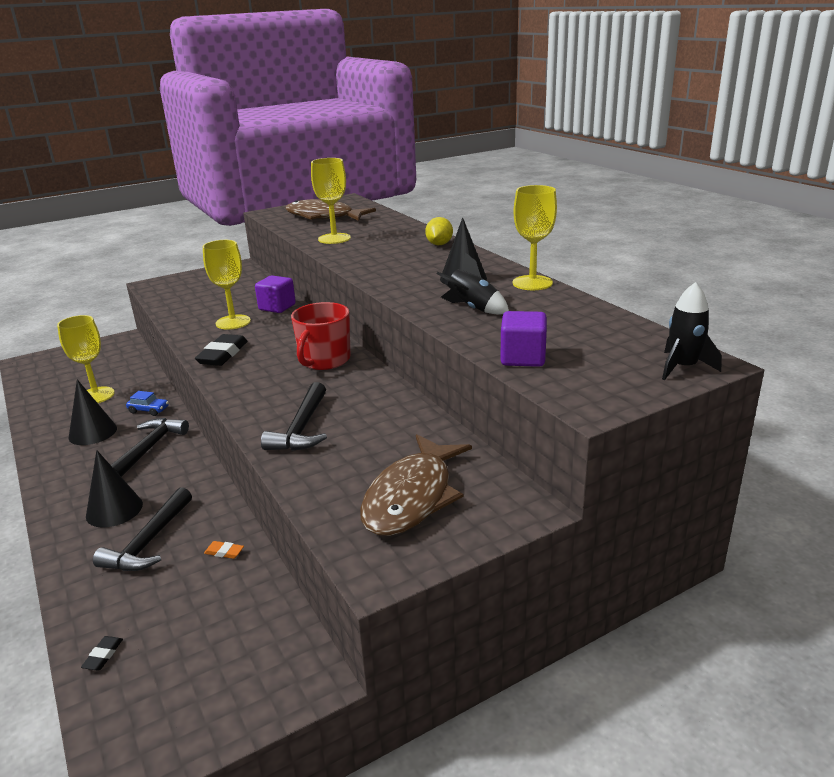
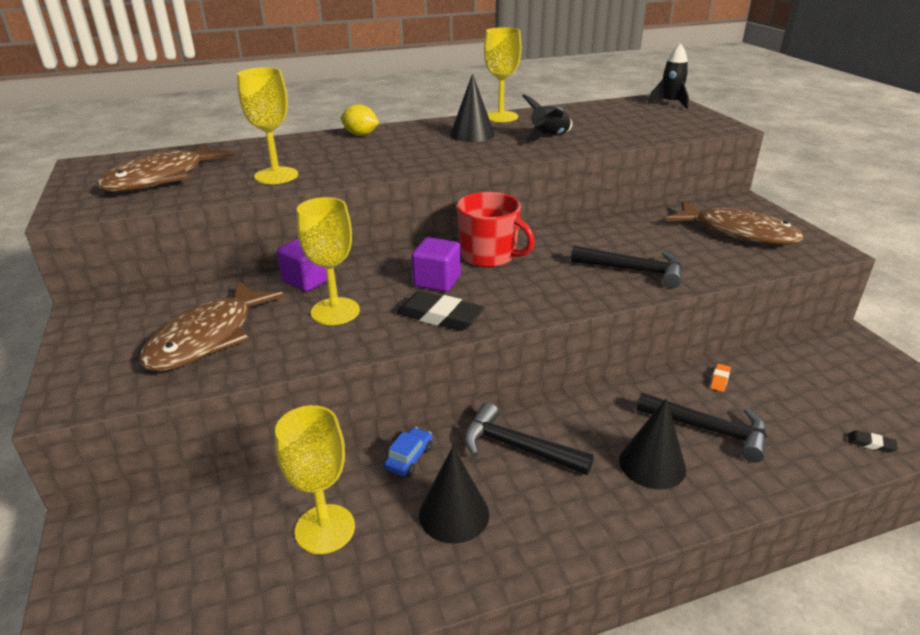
camera: 80 degrees left, 5 degrees up
purple cube [500,311,547,367] -> purple cube moved to [412,237,461,292]
none -> brown fish [140,281,285,371]

